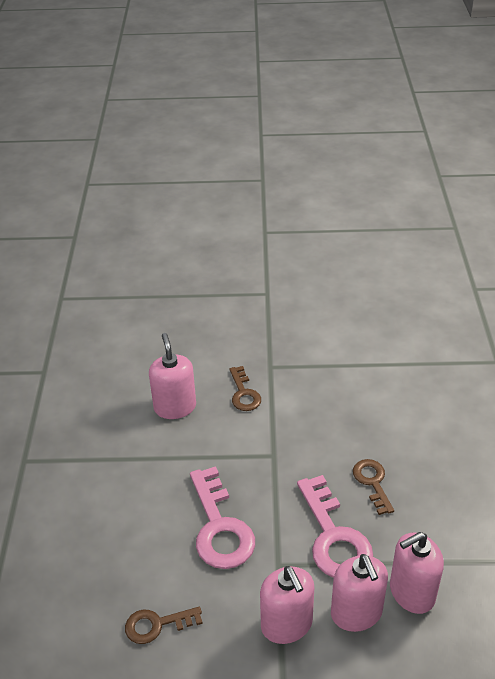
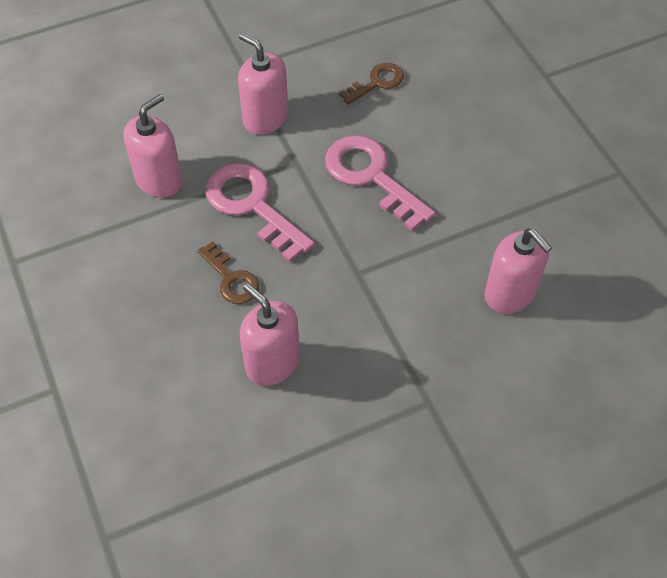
camera: 155 degrees right, 15 degrees up
brown key [229,366,261,411] -> none
pink soap dispenser [331,554,388,632] -> pink soap dispenser moved to [240,283,300,386]

